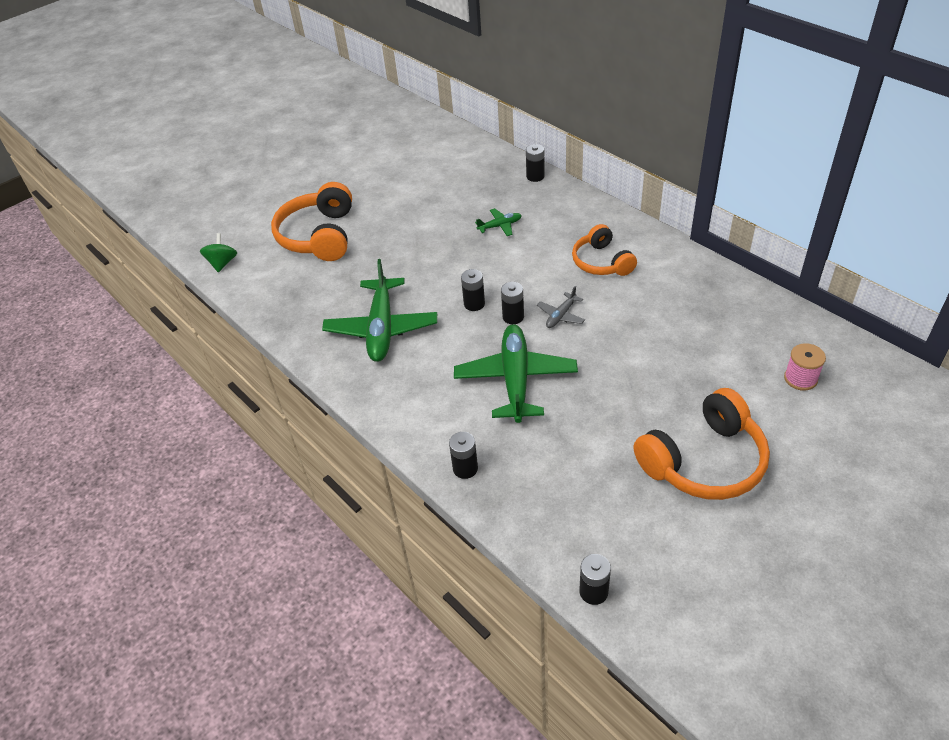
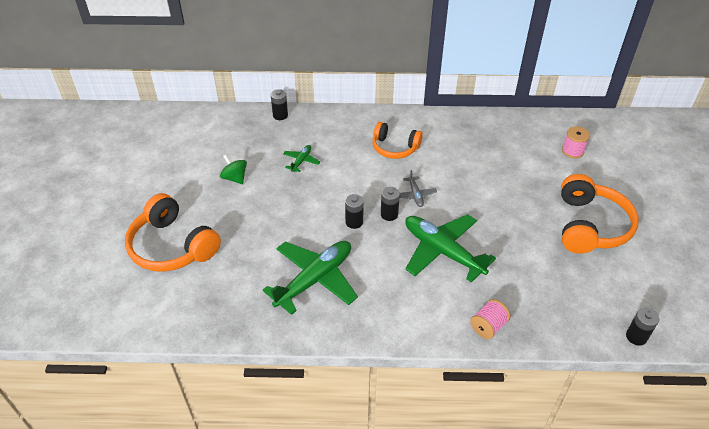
camera: 50 degrees left, 0 degrees up
green spinning top [200,233,237,273] -> green spinning top moved to [220,155,247,184]
green plane [322,259,437,362] -> green plane turned 90 degrees counterclockwise [263,241,358,315]
black battery [449,432,478,479] -> pink spool [470,299,511,339]

